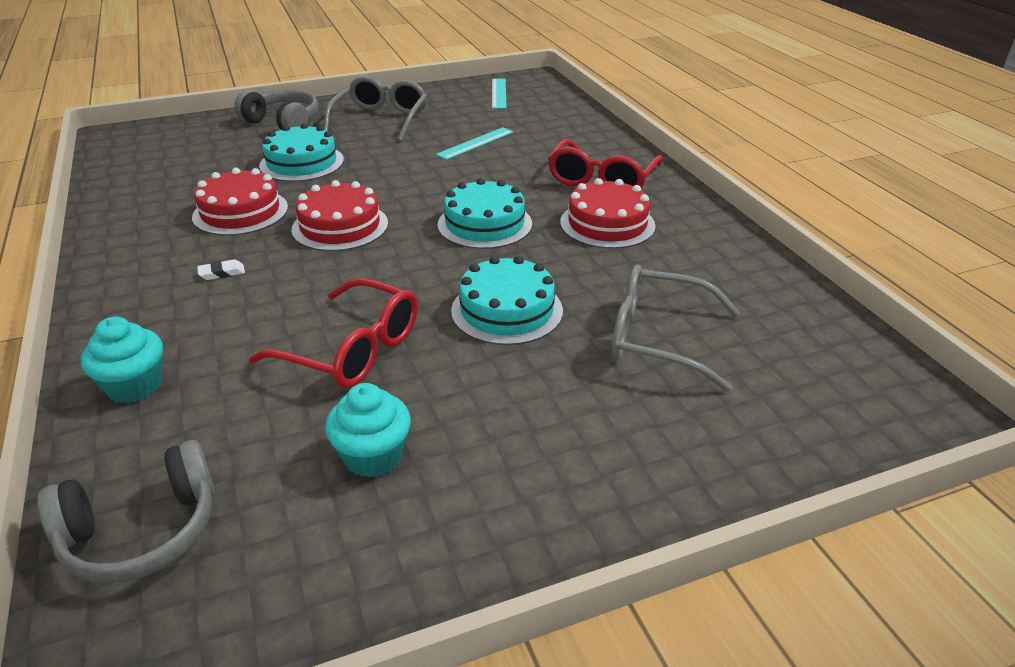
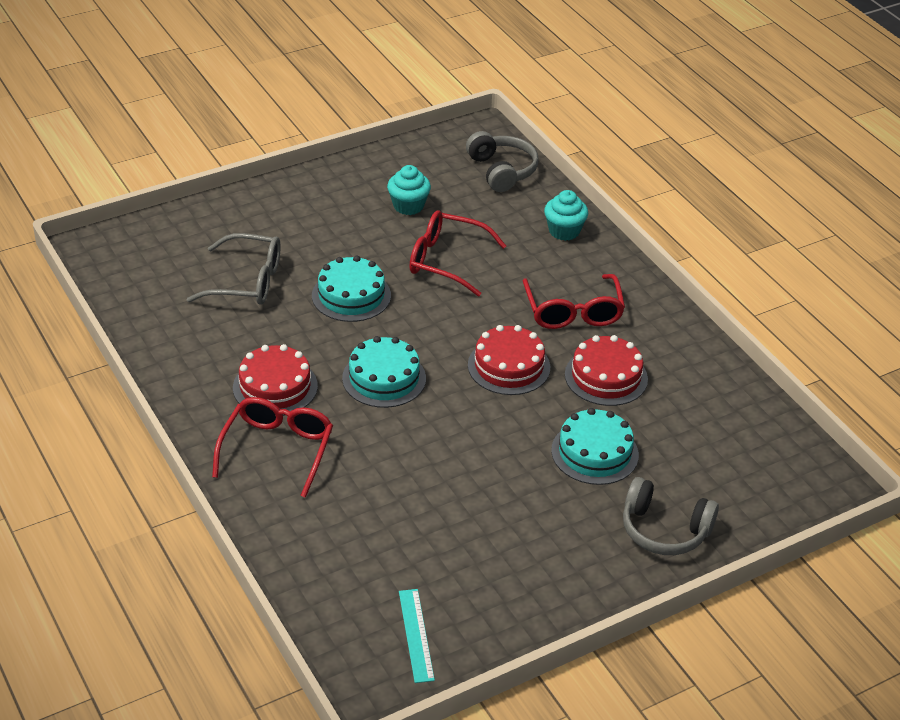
camera: 170 degrees right, 5 degrees up
grey headphones [37,440,214,583] -> grey headphones turned 105 degrees clockwise [466,131,538,192]
white eraser [197,259,245,280] -> red glasses [523,274,625,329]
grey glasses [324,76,427,141] -> none
turquoise ruler [436,127,514,160] -> none

